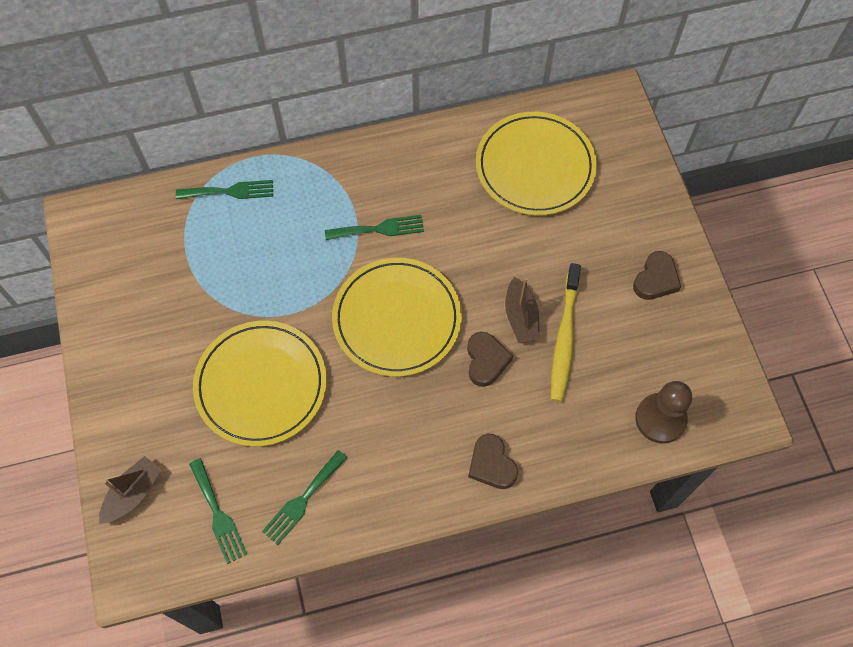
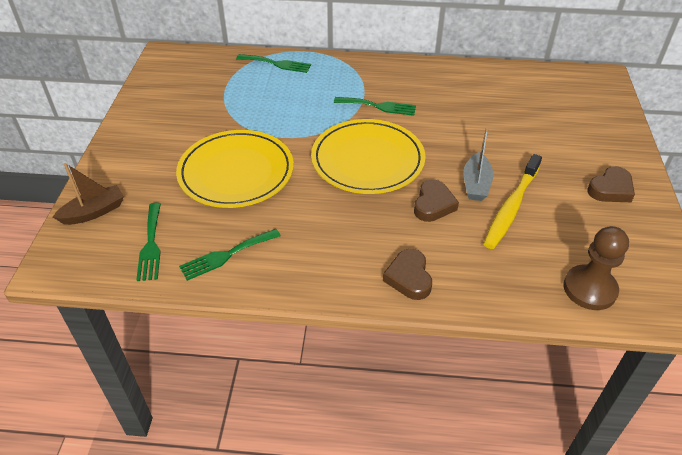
camera: 20 degrees right, 20 degrees down
yellow plate [476,112,597,216] -> none
brown boat [505,277,540,343] -> grey boat [463,128,494,201]

